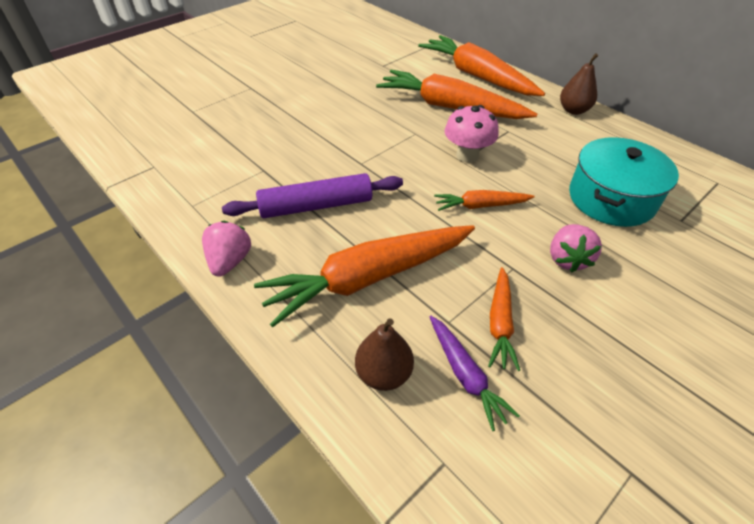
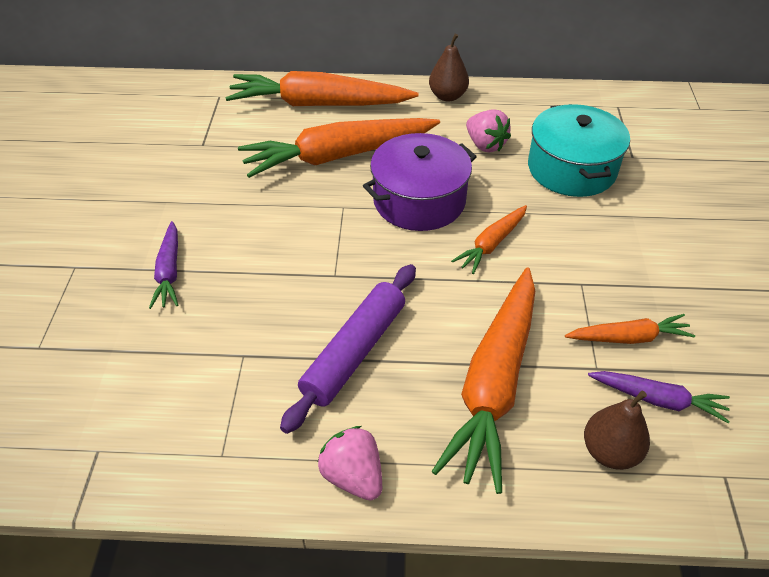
camera: 45 degrees left, 0 degrees up
pink mushroom [445,105,499,163] -> purple pot [363,133,477,231]
orange carrot [488,267,520,371] -> orange carrot turned 60 degrees counterclockwise [565,314,695,344]
pink strawberry [550,224,602,272] -> pink strawberry moved to [466,109,511,152]
none -> purple carrot [149,221,178,309]

